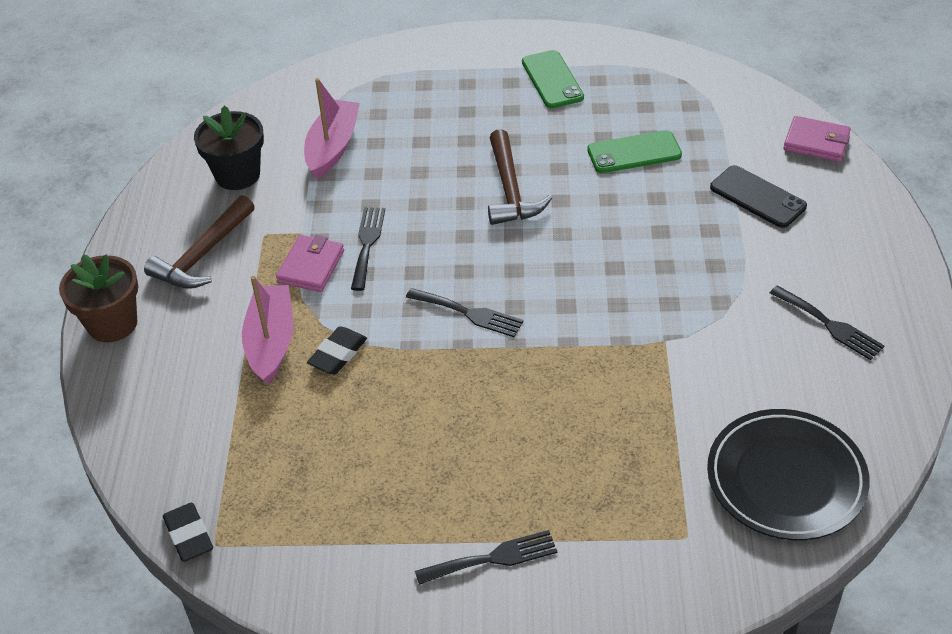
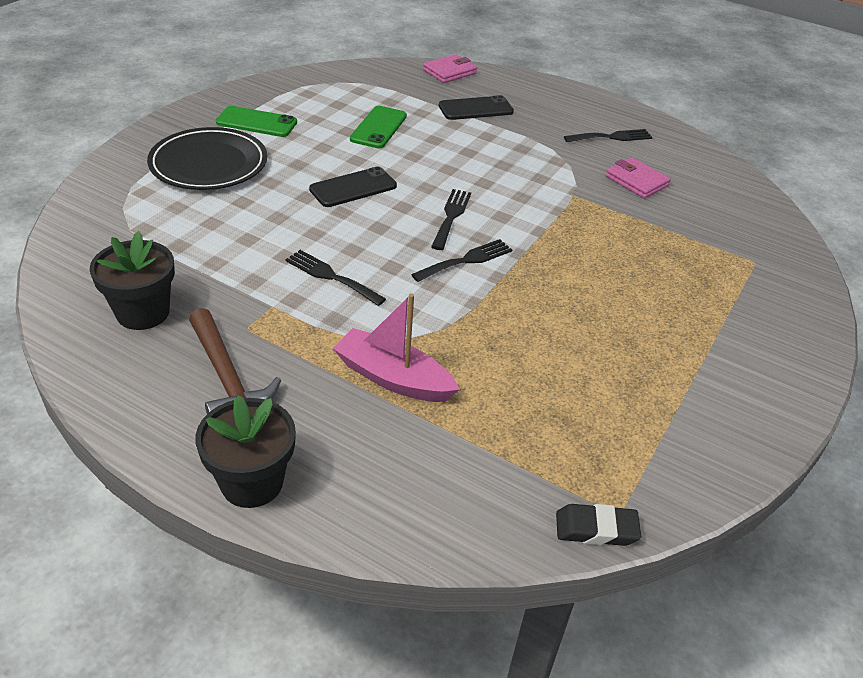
camera: 65 degrees left, 5 degrees down
brown flower pot [59,254,138,343] -> black flower pot [195,395,296,508]
pink wallet [276,235,344,292] -> pink wallet moved to [605,157,671,199]
pink boat [304,78,360,179] -> none
black eraser [307,326,367,374] -> none
black fork [415,530,557,585] -> black fork moved to [431,189,471,250]
brown hammer [488,129,552,225] -> black phone [309,166,397,207]
black plate [707,409,870,540] -> black plate moved to [147,127,267,190]

